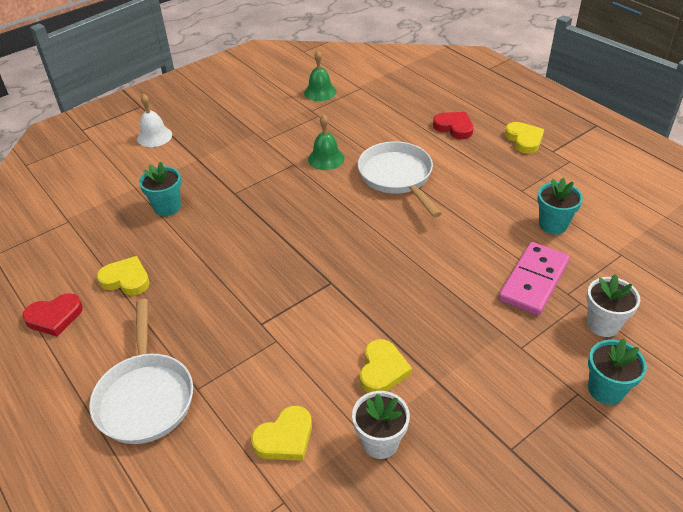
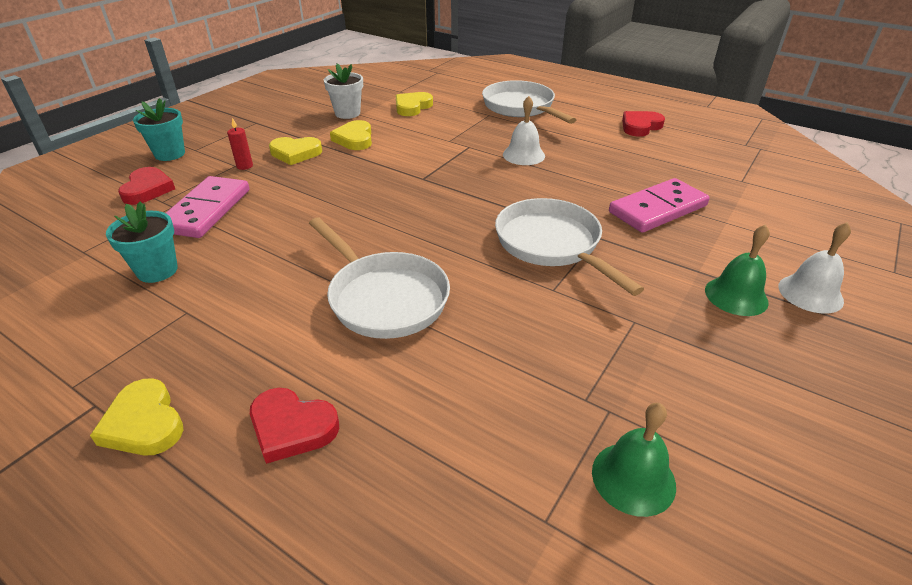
camera: 160 degrees right, 5 degrees down
yellow heart [97,256,150,295] -> yellow heart moved to [269,137,322,165]
turquoise flower pot [139,162,181,216] -> pink domino [609,178,710,232]
green bell [308,115,344,170] -> green bell moved to [705,224,770,316]
white flower pot [586,274,640,337] -> red heart [118,167,175,205]
none -> red candle [227,118,253,170]
none -> white pan [495,198,644,296]
none -> white bell [503,96,545,165]

